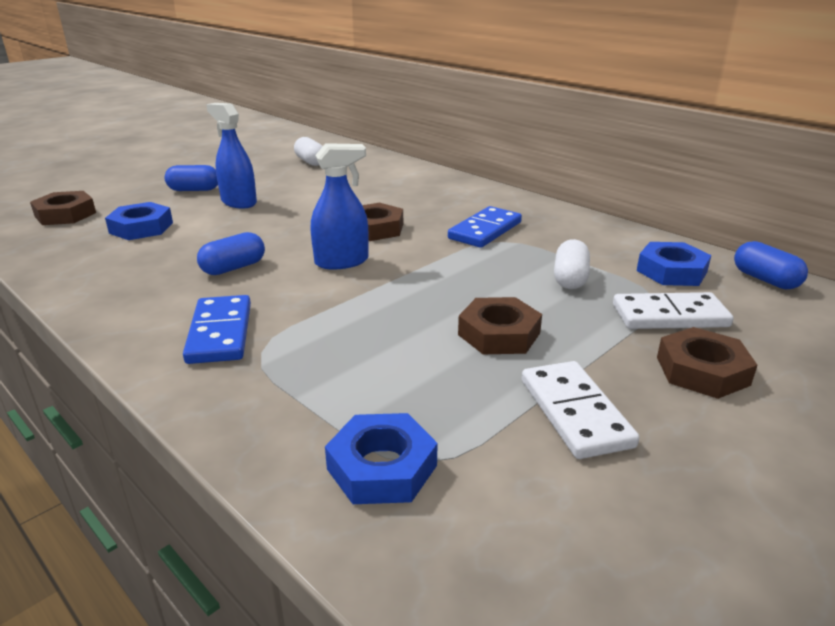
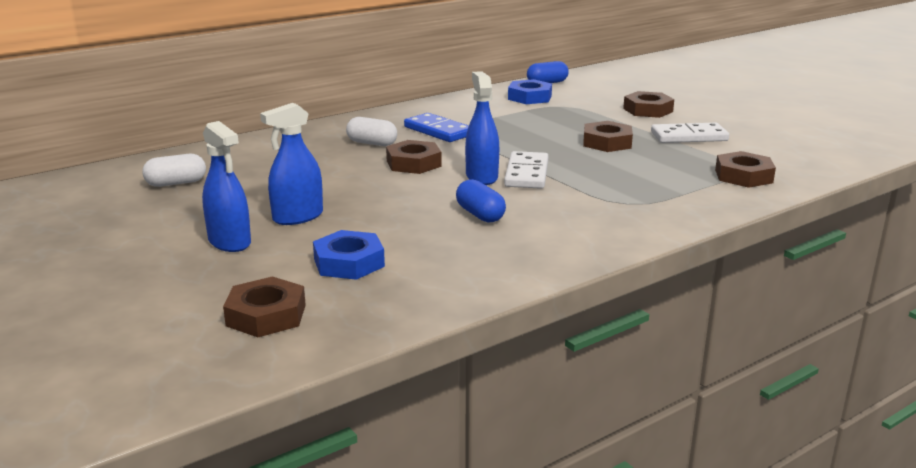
camera: 80 degrees left, 5 degrees down
blue capsule [164,165,218,191] -> blue spray bottle [202,121,251,252]
blue domino [183,295,251,364] -> none
blue nut [325,413,438,504] -> brown nut [715,151,776,188]
white capsule [554,239,590,289] -> white capsule moved to [346,117,397,146]
white domino [613,292,733,329] -> white domino moved to [504,151,548,189]

